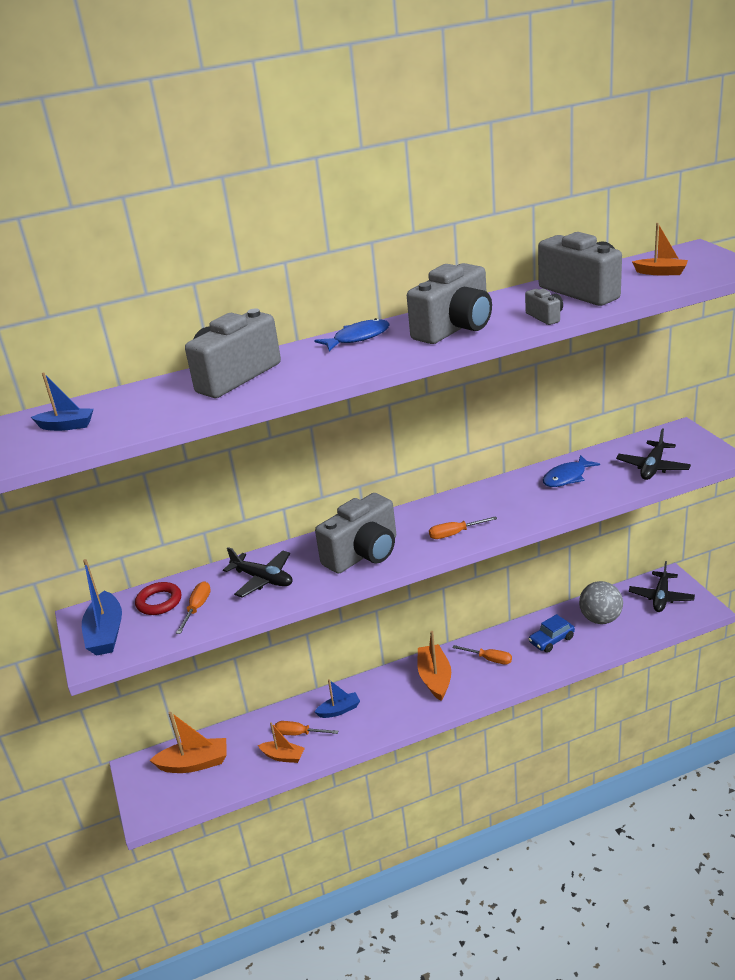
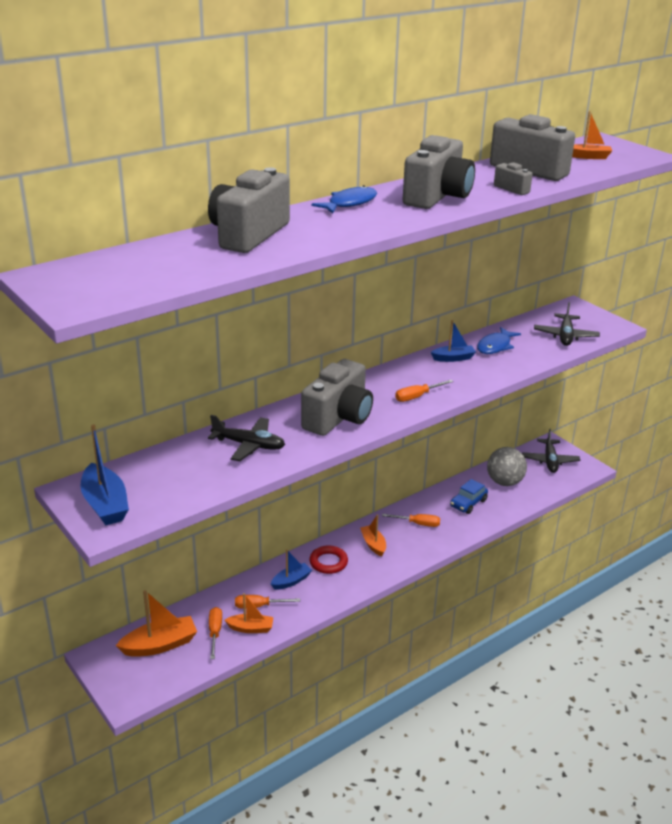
camera: 20 degrees left, 0 degrees up
blue boat [31,372,94,431] -> blue boat moved to [431,320,476,362]
red ring [135,582,181,615] -> red ring moved to [309,545,348,574]
orange screwdriver [176,581,211,634] -> orange screwdriver moved to [209,607,222,659]
orange boat [417,631,451,701] -> orange boat [360,514,386,557], size x0.63

